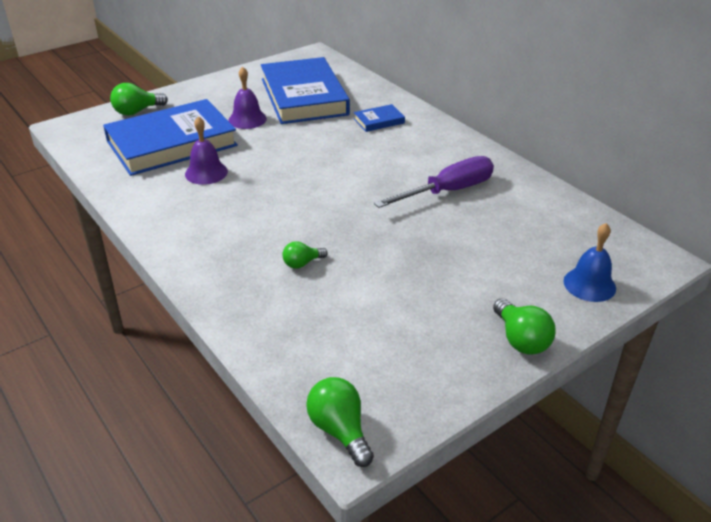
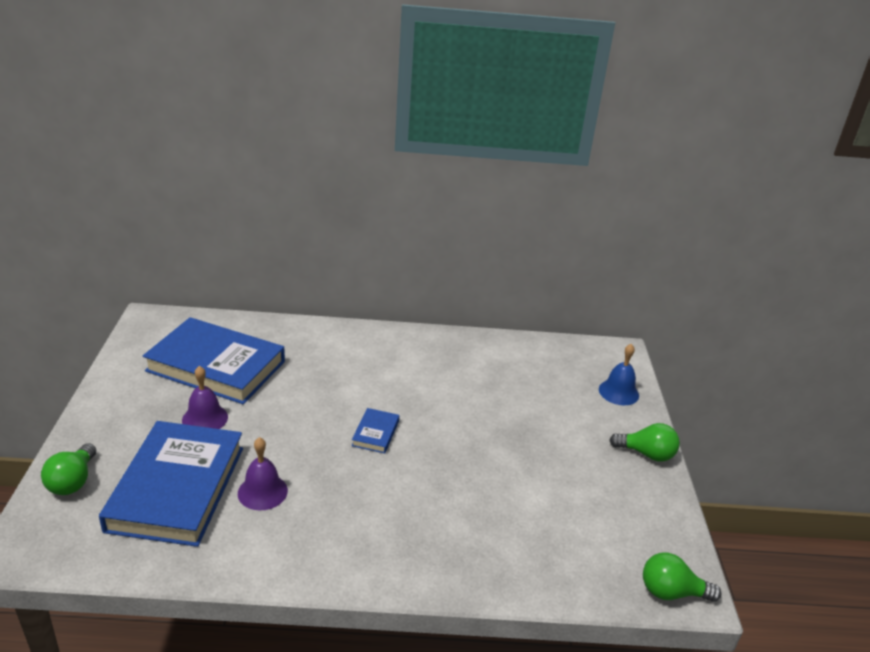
camera: 55 degrees left, 5 degrees down
green light bulb [282,241,328,269] -> none
blue book [354,104,405,132] -> blue book moved to [352,408,399,453]
purple screwdriver [374,156,494,208] -> none

